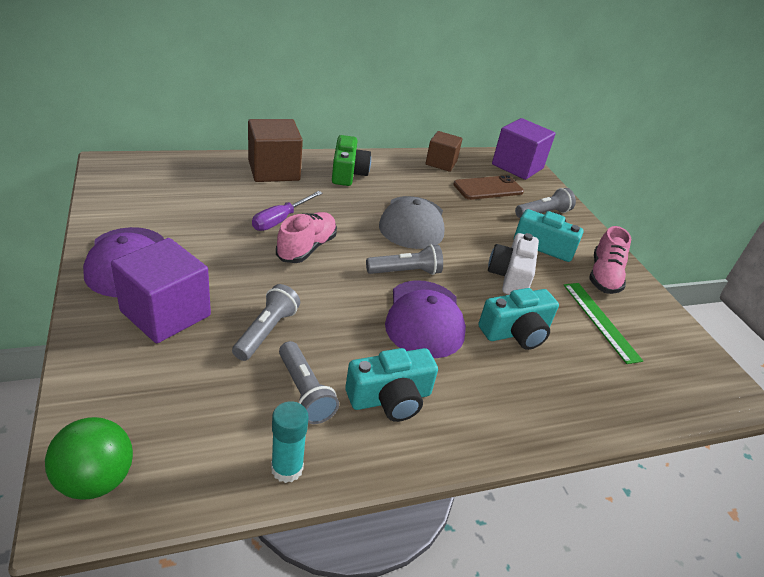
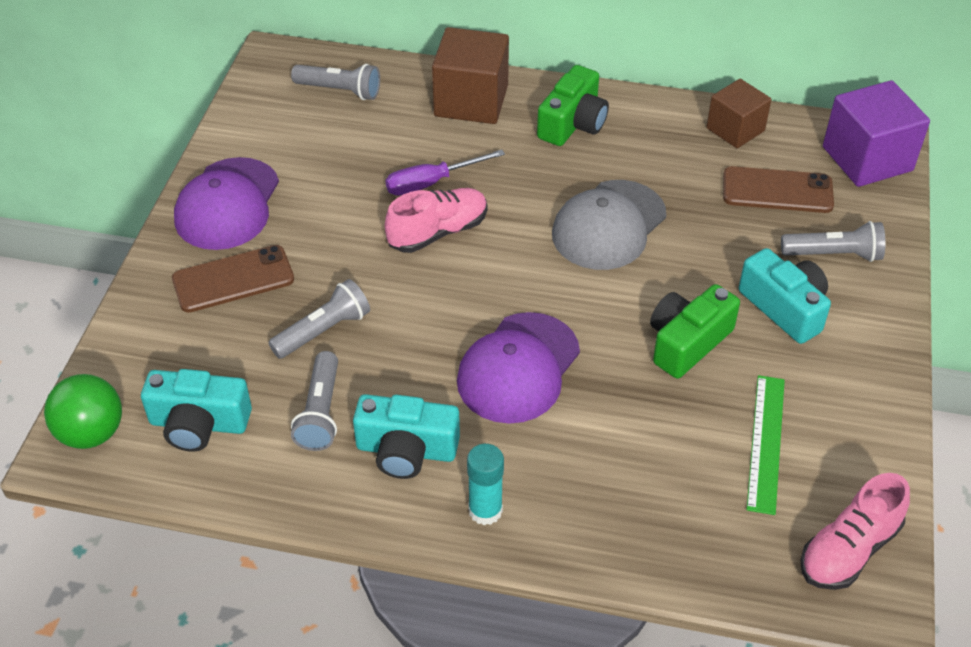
camera: 35 degrees right, 10 degrees up
purple cube [111,238,211,343] -> brown phone [172,245,294,313]
turquoise glue stick [271,401,309,483] -> turquoise glue stick moved to [467,444,504,525]
grey flashlight [366,244,443,275] -> grey flashlight moved to [291,64,380,100]
turquoise camera [478,288,559,350] -> turquoise camera moved to [141,369,252,452]
white camera [488,233,539,295] -> green camera [650,284,740,379]
pink shoe [589,226,631,294] -> pink shoe moved to [801,473,910,590]

